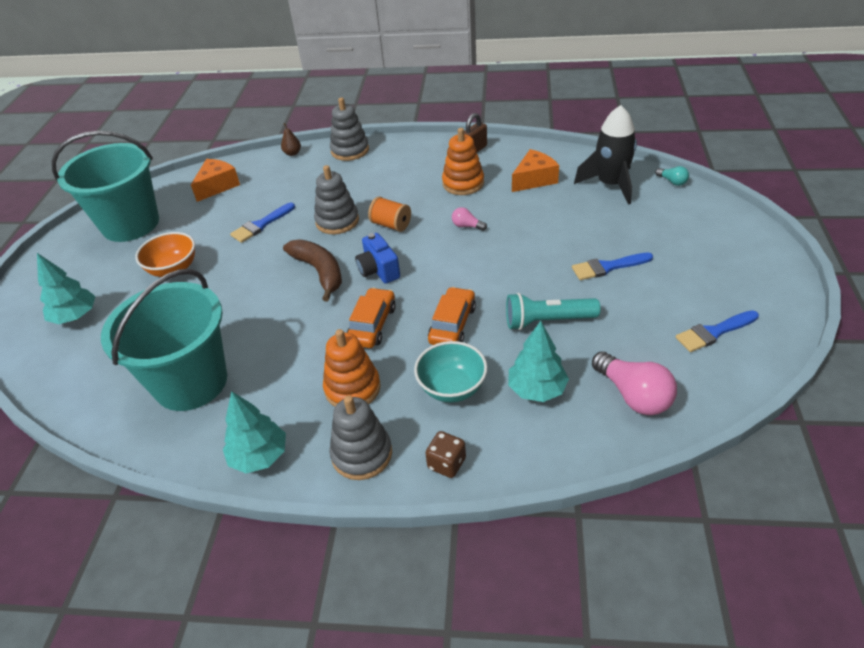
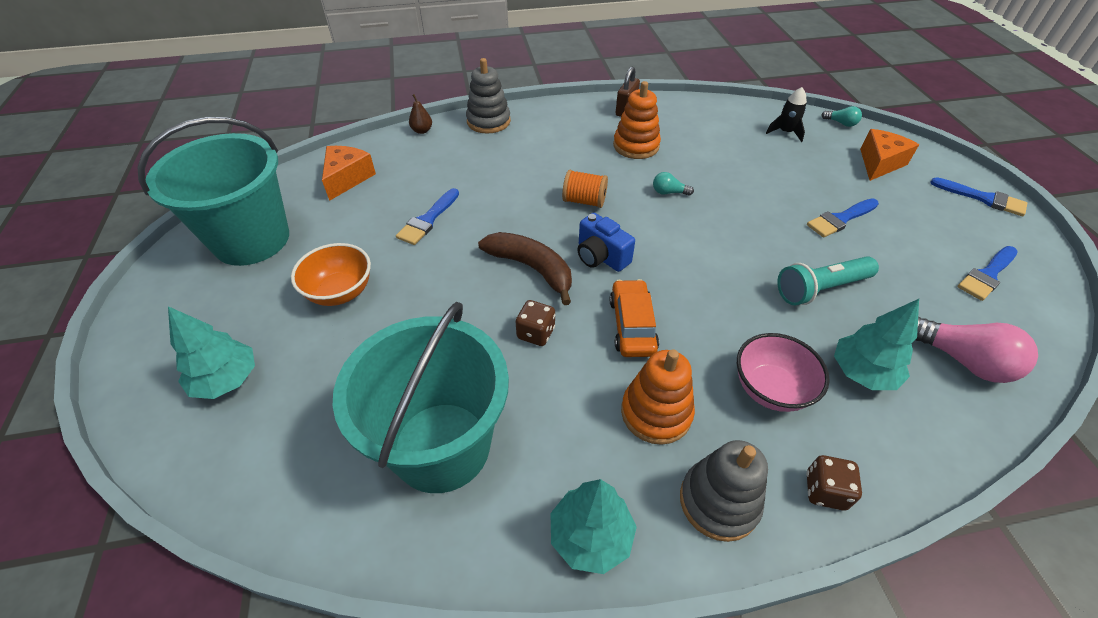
camera: 20 degrees left, 5 degrees up
grey stacking toy [314,165,359,234] -> none
turquoise bowl [414,341,487,402] -> pink bowl [737,333,830,412]
orange car [428,287,476,345] -> none
pink light bulb [452,207,487,231] -> turquoise light bulb [653,172,694,196]
orange cheese [512,149,559,192] -> orange cheese moved to [860,129,919,181]
black rocket [574,105,637,205] -> black rocket [766,87,807,142], size x0.54
none -> brown dice [516,300,555,346]
none -> blue brush [930,177,1027,216]

